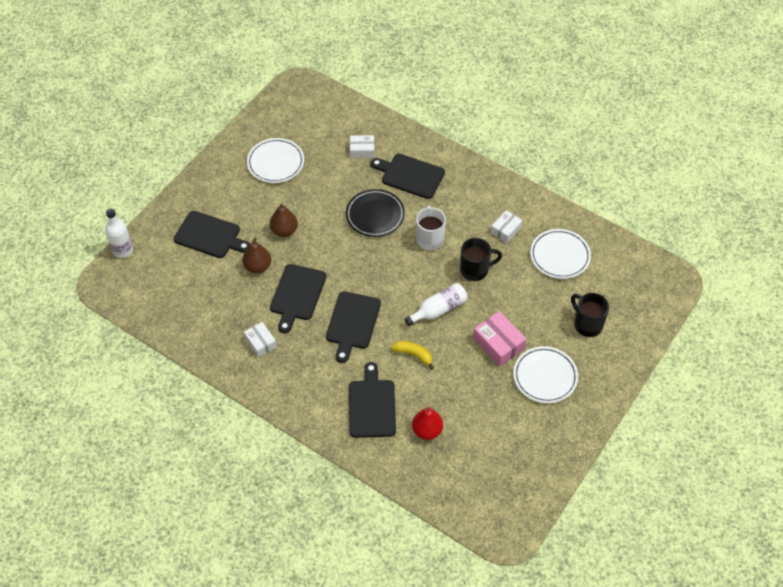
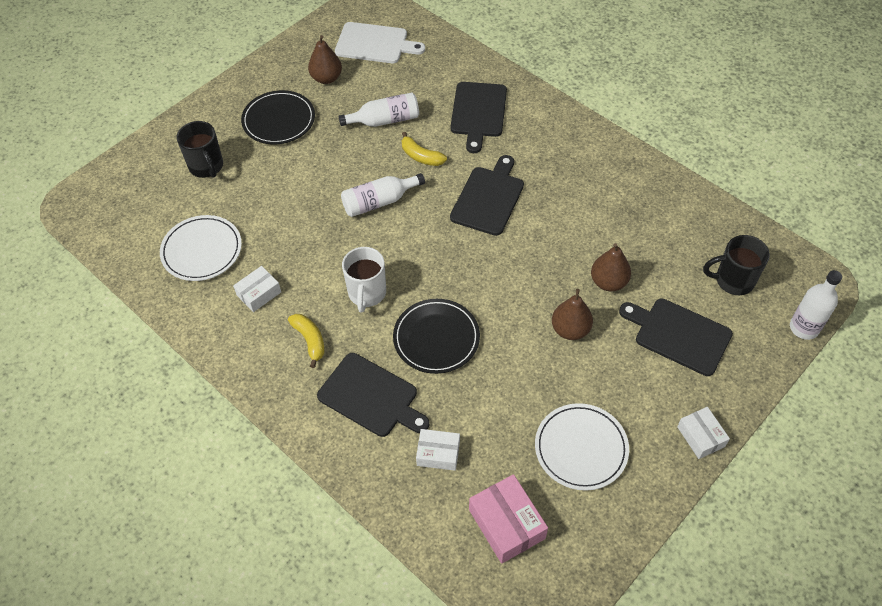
camera: 170 degrees left, 0 degrees up
white box [244,322,277,357] -> white box moved to [677,407,730,459]
black cutting board [270,264,326,333] -> none
red pear [412,408,443,440] -> none
black mug [460,238,502,281] -> black mug moved to [703,235,770,295]
pink box [473,311,527,367] -> pink box moved to [469,474,548,564]
white plate [513,346,578,403] -> black plate [241,90,315,144]
none -> yellow banana [288,314,325,368]
none -> brown pear [308,35,342,84]
none -> white cutting board [335,22,425,63]
none -> white bottle [338,93,419,127]

